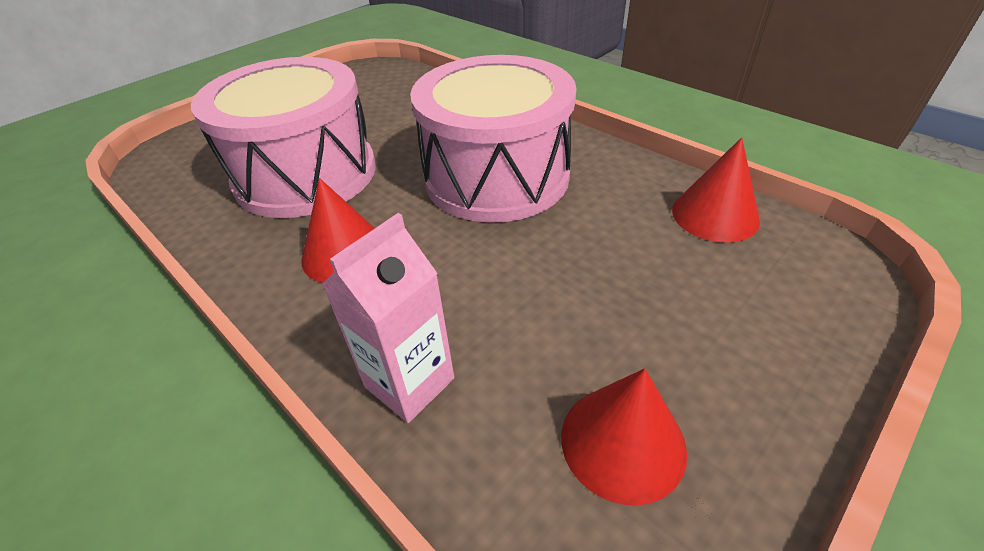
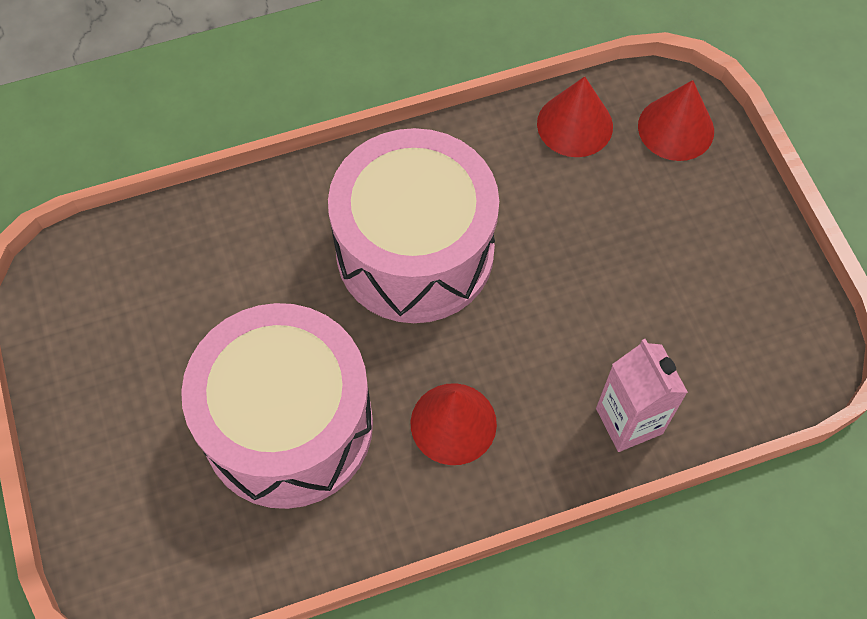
camera: 65 degrees left, 20 degrees up
red cone [561,368,687,506] -> red cone moved to [638,80,714,161]

